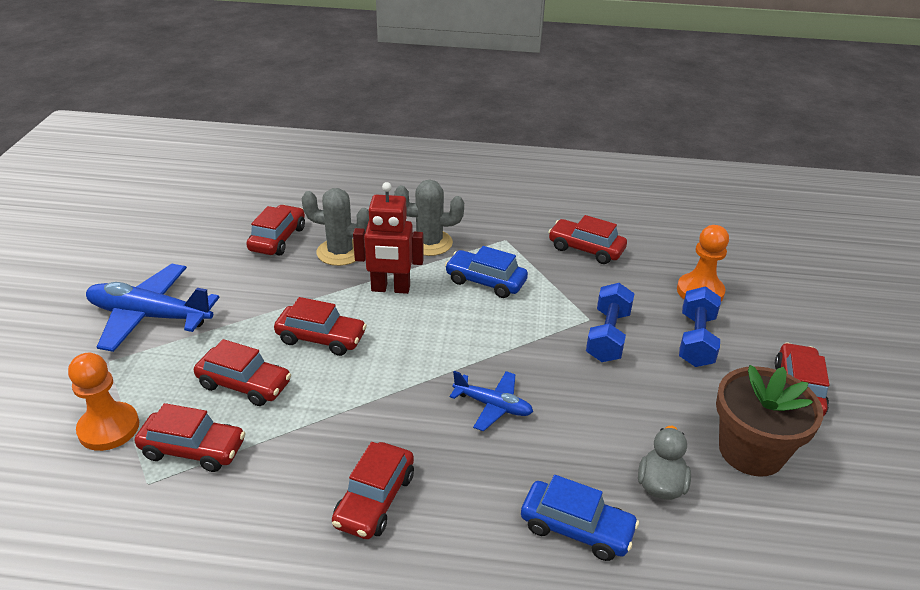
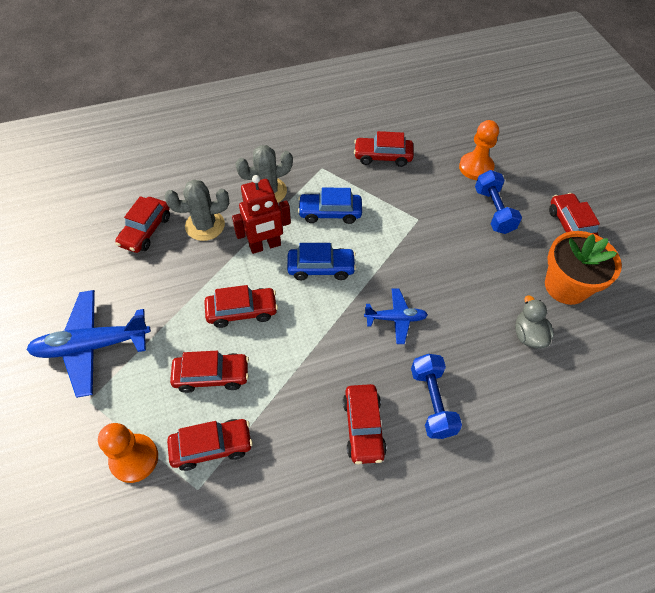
camera: 25 degrees left, 20 degrees up
red car [246,205,305,255] -> red car turned 150 degrees counterclockwise [115,196,170,253]
blue car [521,475,639,561] -> blue car moved to [287,243,356,280]
blue dumbbell [586,283,635,362] -> blue dumbbell moved to [411,354,462,439]
brown flower pot [716,365,823,477] -> orange flower pot [545,231,622,305]

